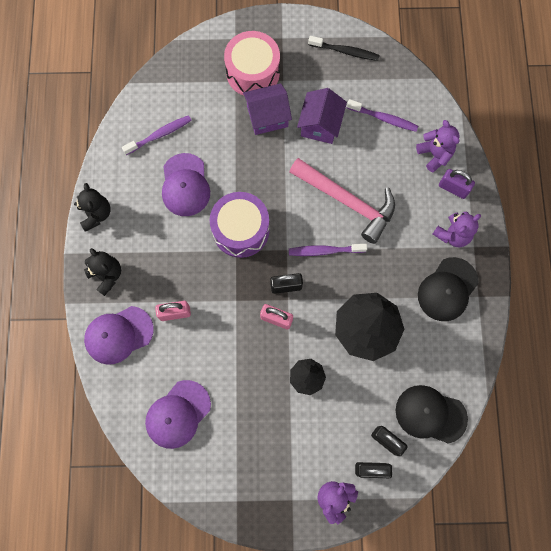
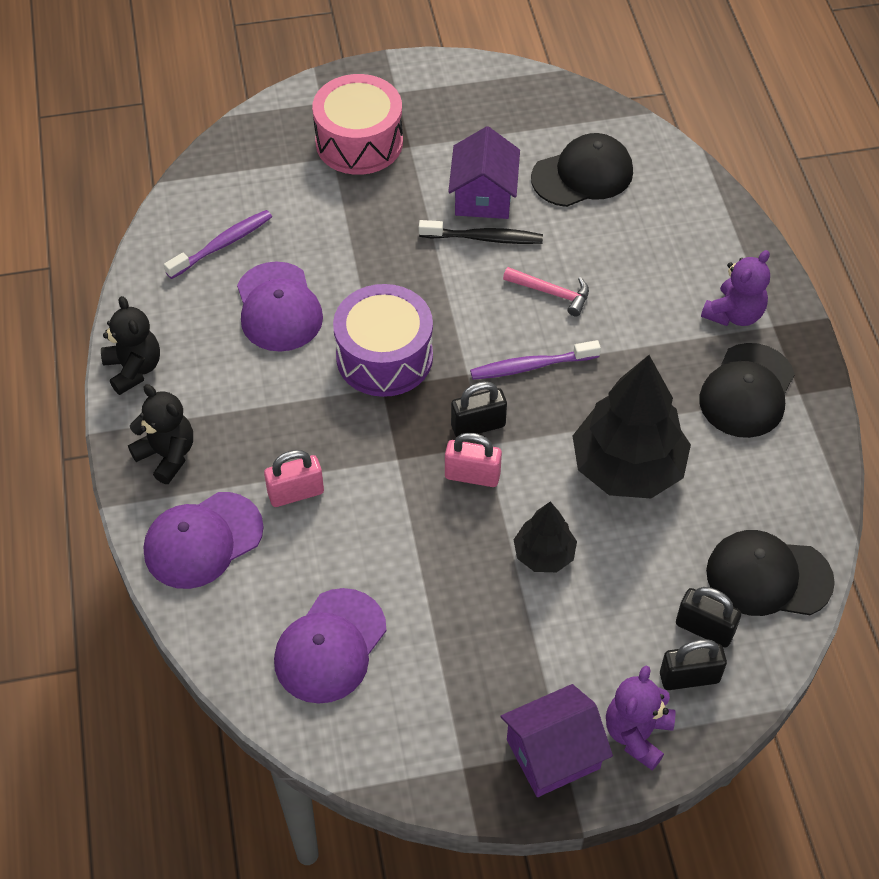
camera: 10 degrees left, 20 degrees down
purple house [243,83,292,135] -> purple house moved to [501,684,613,797]
pink hammer [289,158,395,244] -> pink hammer [503,267,589,317], size x0.47
black toothbrush [308,36,380,61] -> black toothbrush moved to [419,220,543,244]
purple toothbrush [347,99,418,132] -> black cap [531,133,633,207]
purple teddy bear [416,120,460,173] -> none
purple padlock [439,169,475,199] -> none

